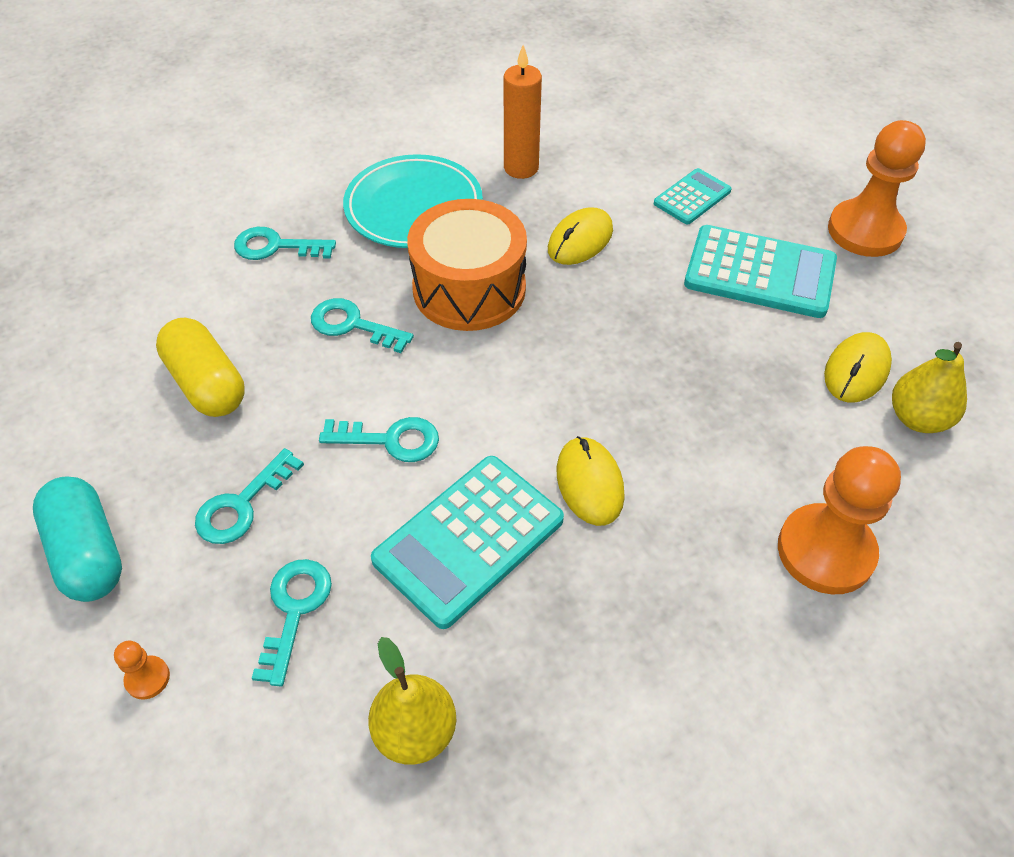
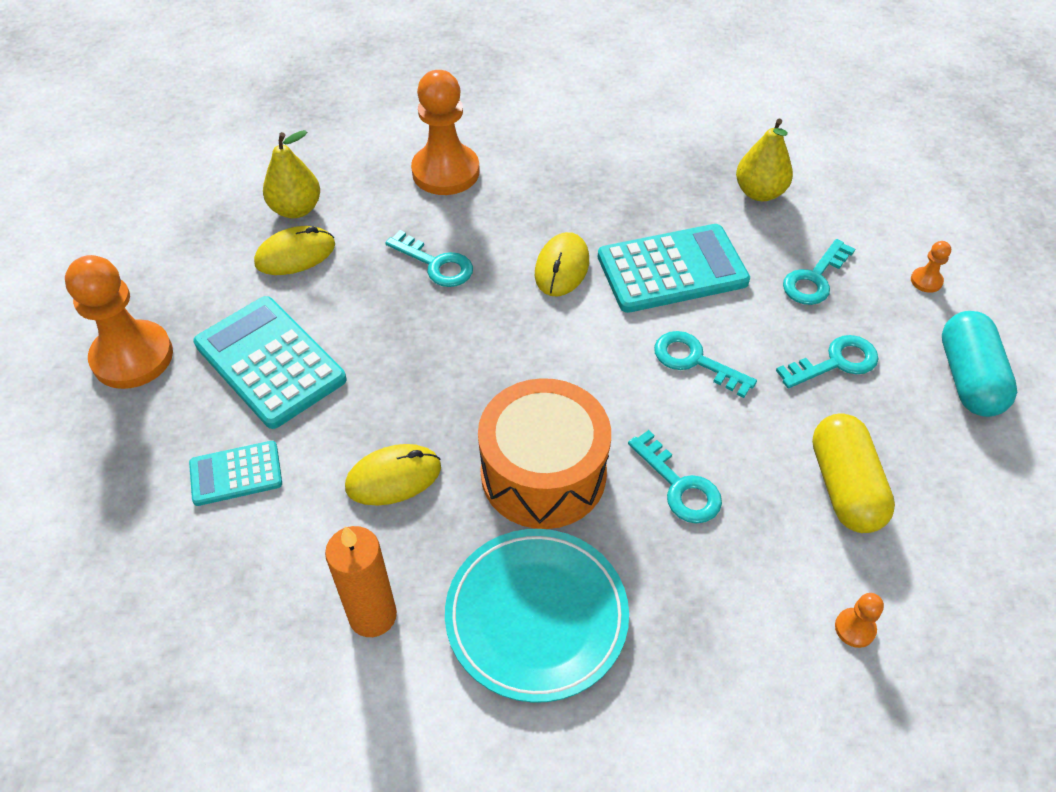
camera: 150 degrees left, 0 degrees up
turquoise key [234,227,336,260] -> turquoise key moved to [385,230,473,287]
none -> orange pawn [835,593,884,648]

